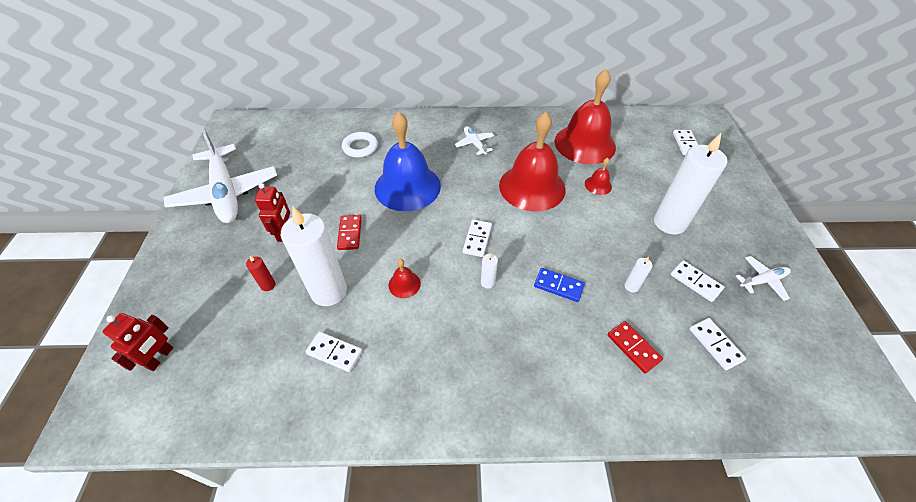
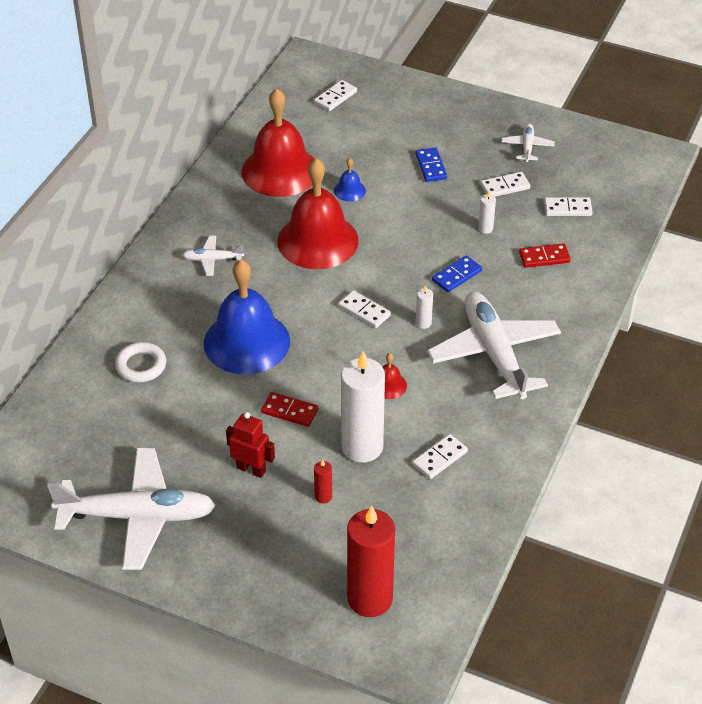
camera: 65 degrees left, 5 degrees down
red robot [102,313,173,371] -> red candle [347,505,395,617]
red bell [585,158,612,195] -> blue bell [334,158,366,202]
white candle [654,133,727,234] -> blue domino [415,147,447,182]
white domino [673,130,698,155] -> white domino turned 75 degrees counterclockwise [314,80,357,111]
none -> white plane [427,291,561,399]

